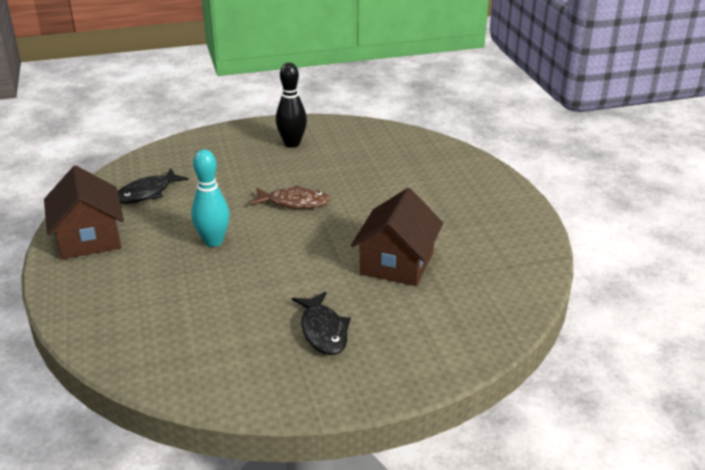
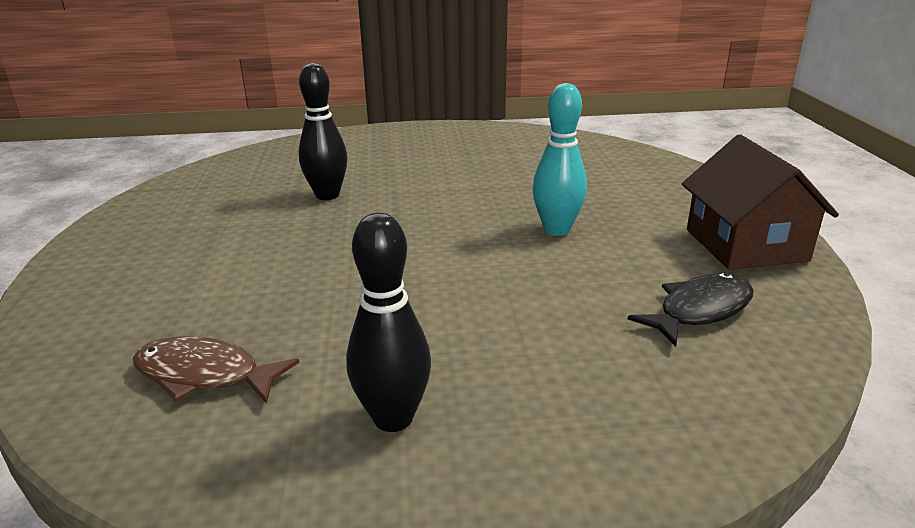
camera: 170 degrees left, 5 degrees down
brown fish [250,185,331,209] -> brown fish moved to [133,336,299,404]
black fish [292,291,351,355] -> none
brown house [351,188,443,286] -> black bowling pin [299,63,348,200]

